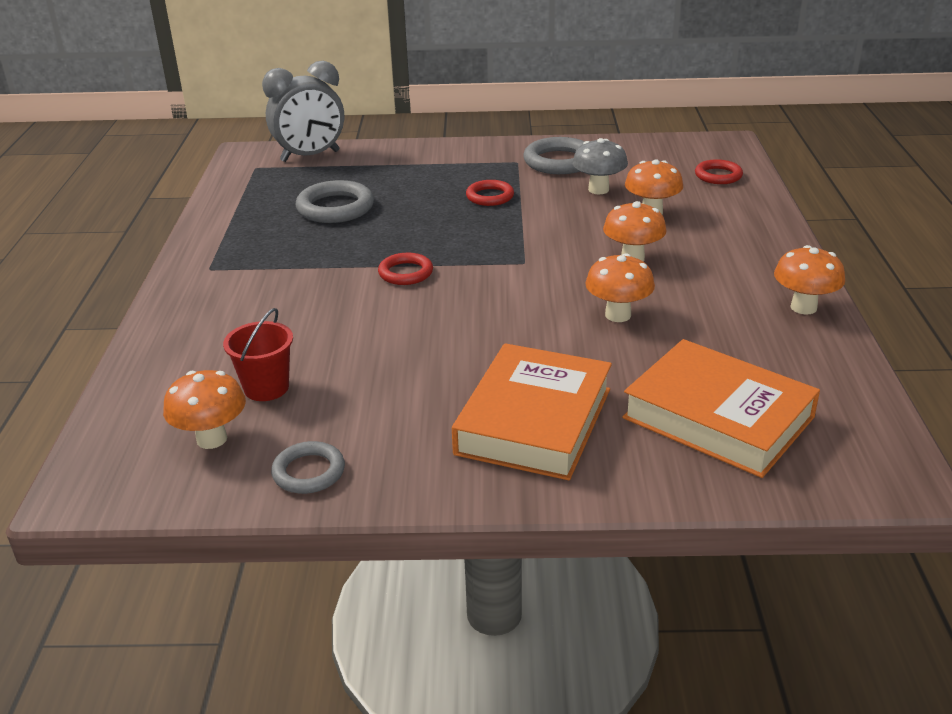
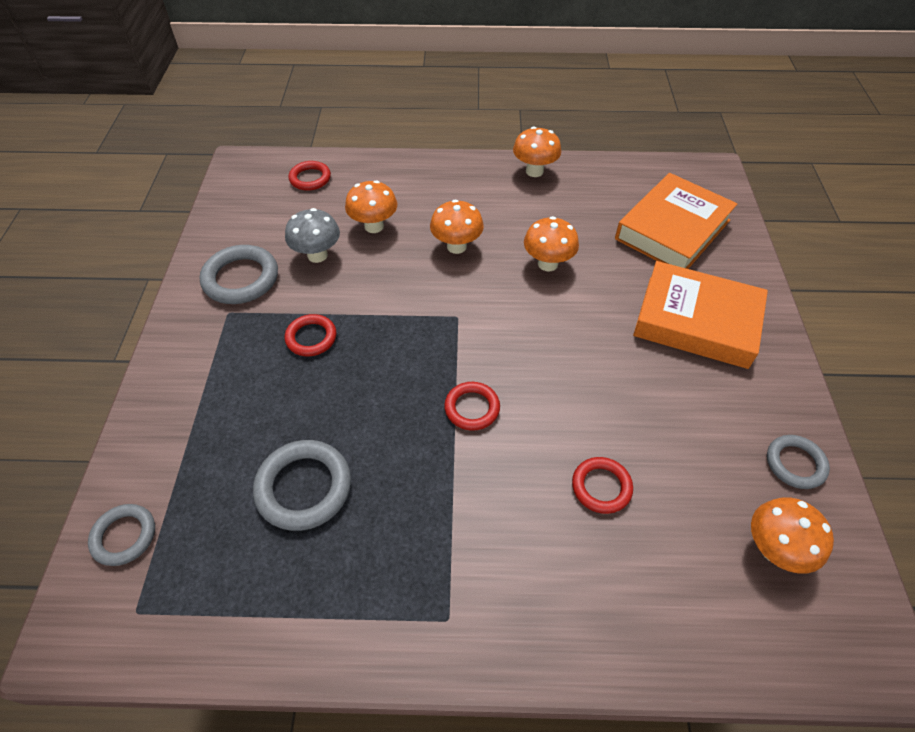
camera: 90 degrees left, 20 degrees up
red bucket [223,308,293,401] -> none
grey clock [262,61,344,162] -> grey ring [88,504,155,566]
none -> red ring [572,457,633,514]

